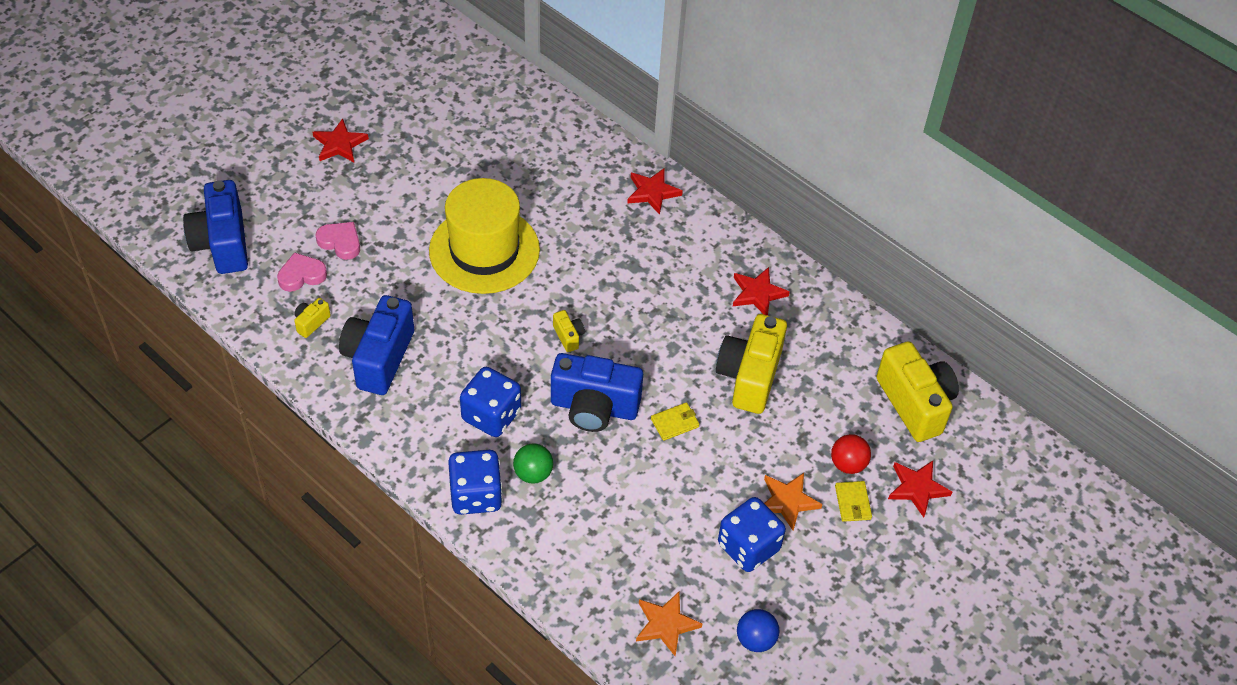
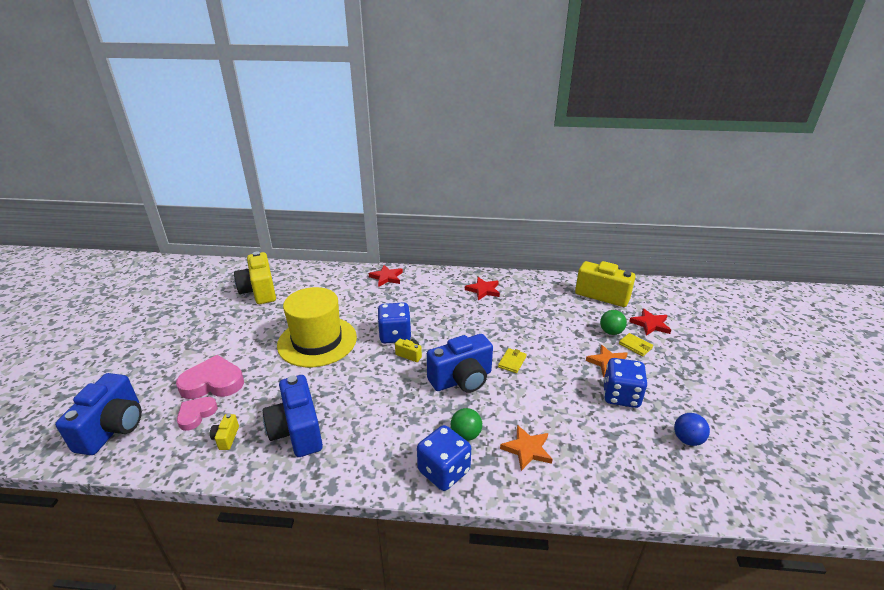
camera: 35 degrees left, 20 degrees down
blue camera [183,180,248,274] -> blue camera turned 120 degrees counterclockwise [55,373,142,455]
red star [313,118,369,162] -> none
pink heart [316,222,360,260] -> pink heart [176,355,244,399], size x1.63
blue dice [460,367,521,437] -> blue dice moved to [378,302,412,343]
orange star [636,592,702,657] -> orange star moved to [500,425,553,471]
yellow camera [716,314,787,414] -> yellow camera moved to [234,251,276,304]
red ball [831,434,871,474] -> green ball [600,310,627,335]

